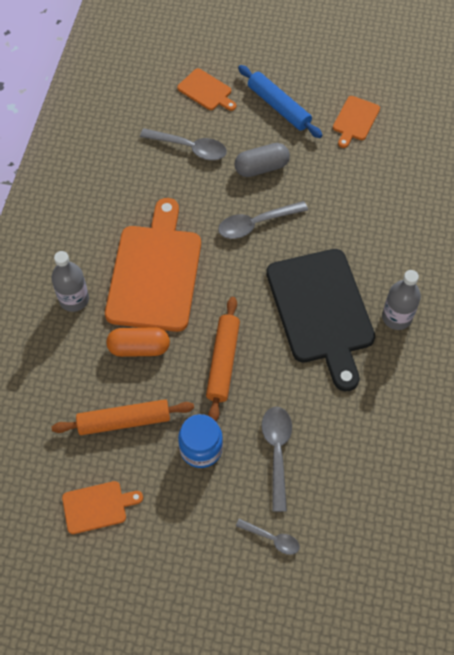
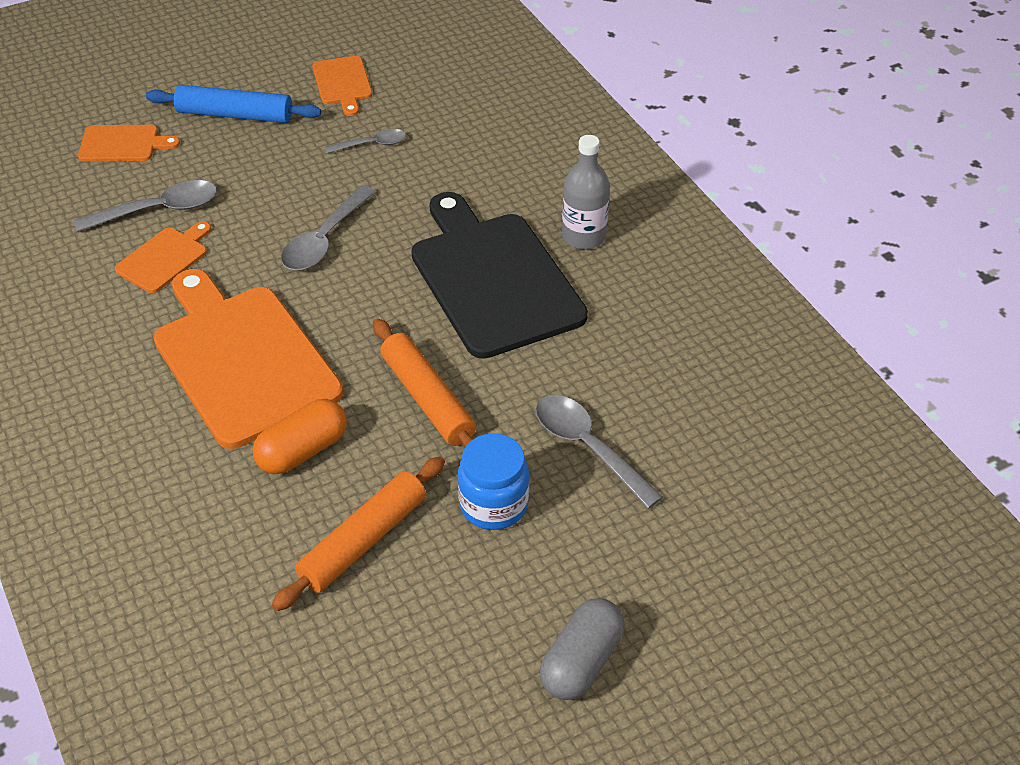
camera: 40 degrees left, 15 degrees down
grey bottle [51,251,89,312] -> none
orange cutting board [62,481,143,534] -> orange cutting board moved to [115,221,211,293]
grey capsule [234,143,290,177] -> grey capsule moved to [540,598,625,700]
grey spoon [236,518,300,555] -> grey spoon moved to [325,129,406,153]
black cutting board [266,249,375,392] -> black cutting board turned 150 degrees counterclockwise [411,192,588,359]

